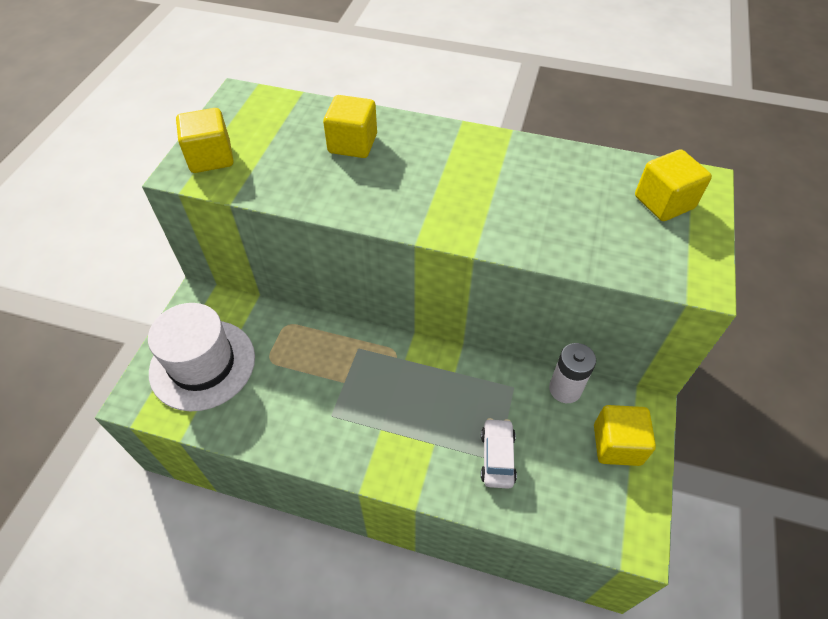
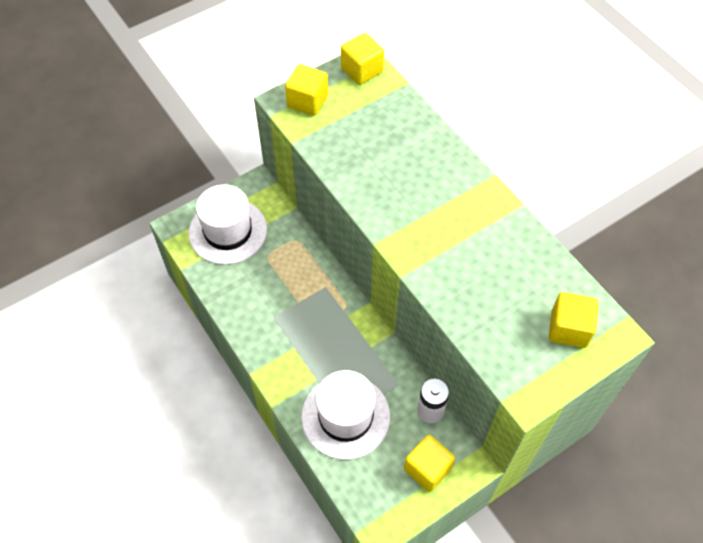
camera: 40 degrees right, 5 degrees up
yellow cube [323,95,377,158] -> yellow cube moved to [341,33,384,85]
white car [481,418,517,489] -> white hat [301,370,390,460]

